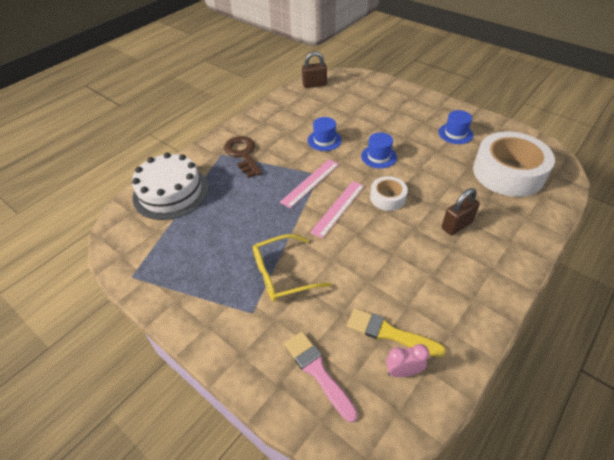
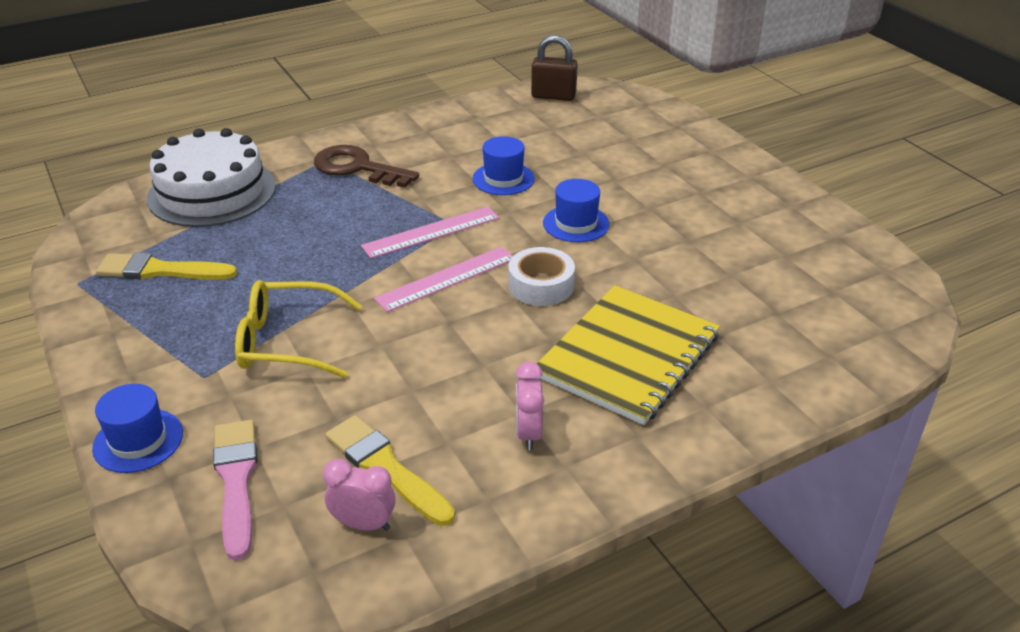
camera: 20 degrees right, 10 degrees down
brown key [224,136,262,178] -> brown key turned 60 degrees counterclockwise [314,145,419,188]
blue hat [438,110,474,144] -> blue hat moved to [92,384,183,473]
brown padlock [442,188,480,235] -> yellow notebook [537,285,720,425]
white tape [473,131,555,197] -> none
none -> yellow brush [96,253,237,280]
none -> pink clock [515,362,544,450]

